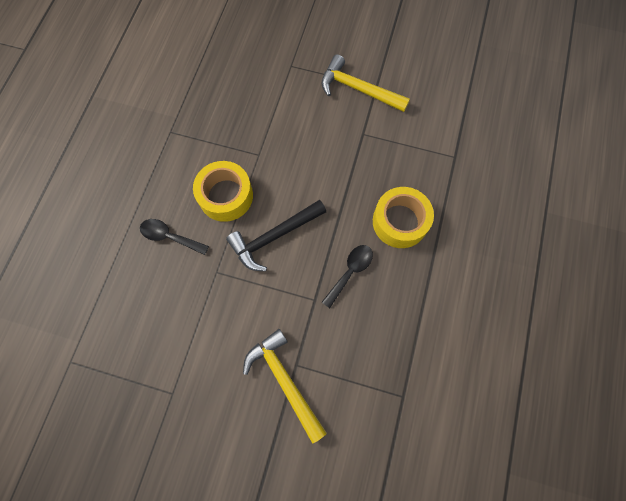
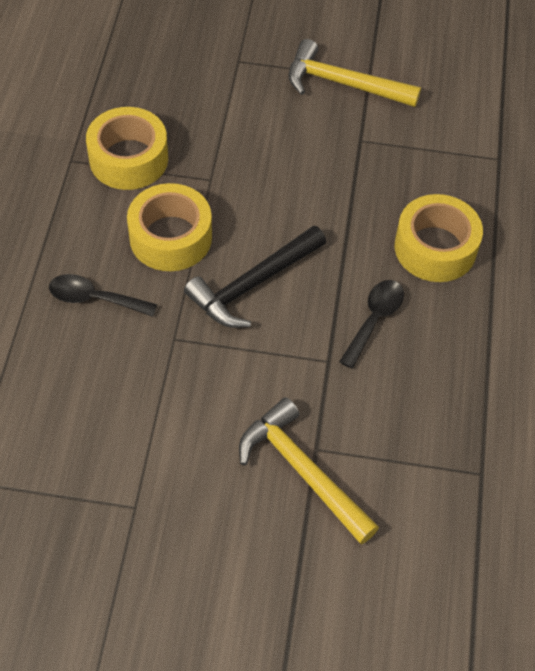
camera: 10 degrees left, 15 degrees down
none -> yellow tape [86,107,168,190]

